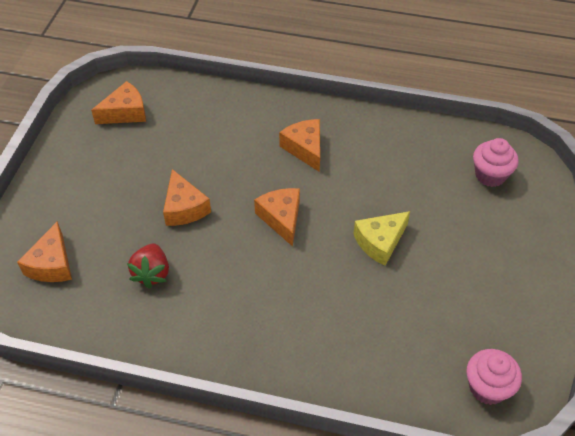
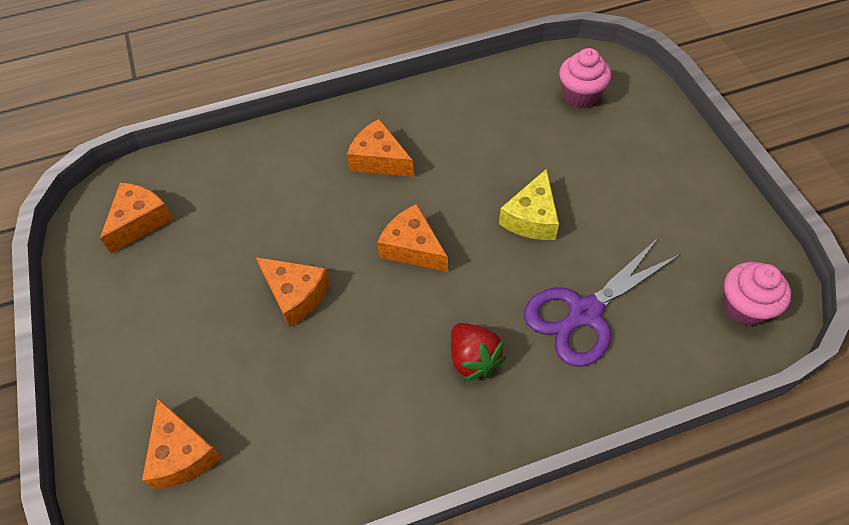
camera: 30 degrees left, 5 degrees up
red strawberry [127,243,169,288] -> red strawberry moved to [451,323,506,381]
none -> purple scissors [524,238,681,367]

